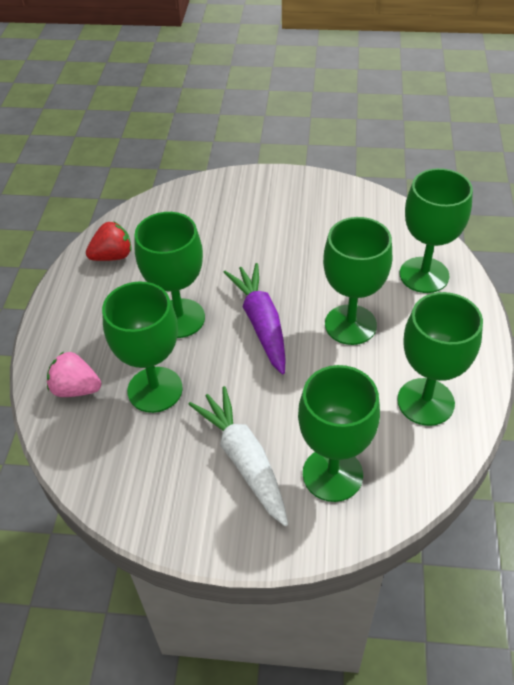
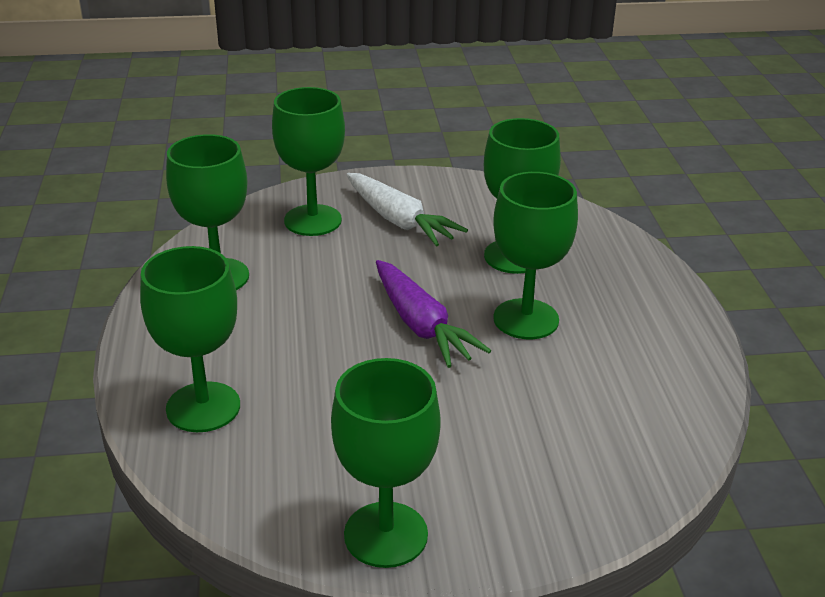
camera: 165 degrees right, 15 degrees down
pink strawberry [47,352,101,397] -> none
red strawberry [86,221,132,261] -> none
green goblet [323,217,392,345] -> green goblet moved to [331,358,441,568]

